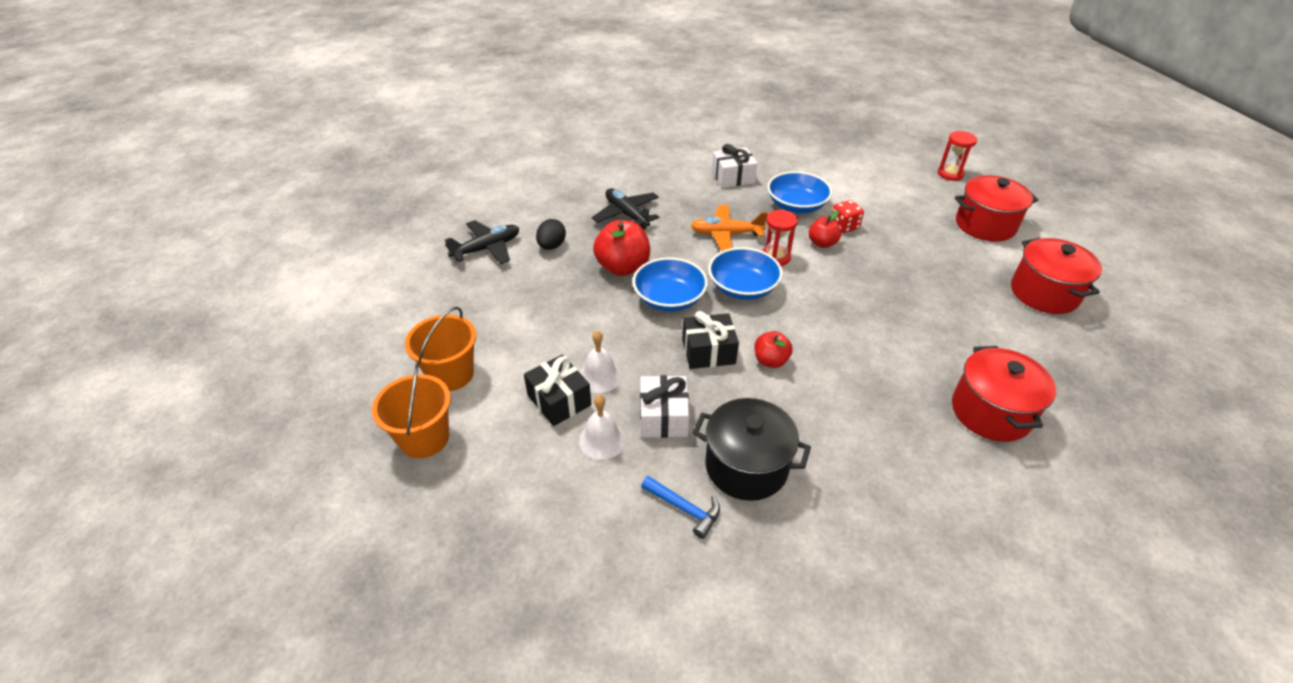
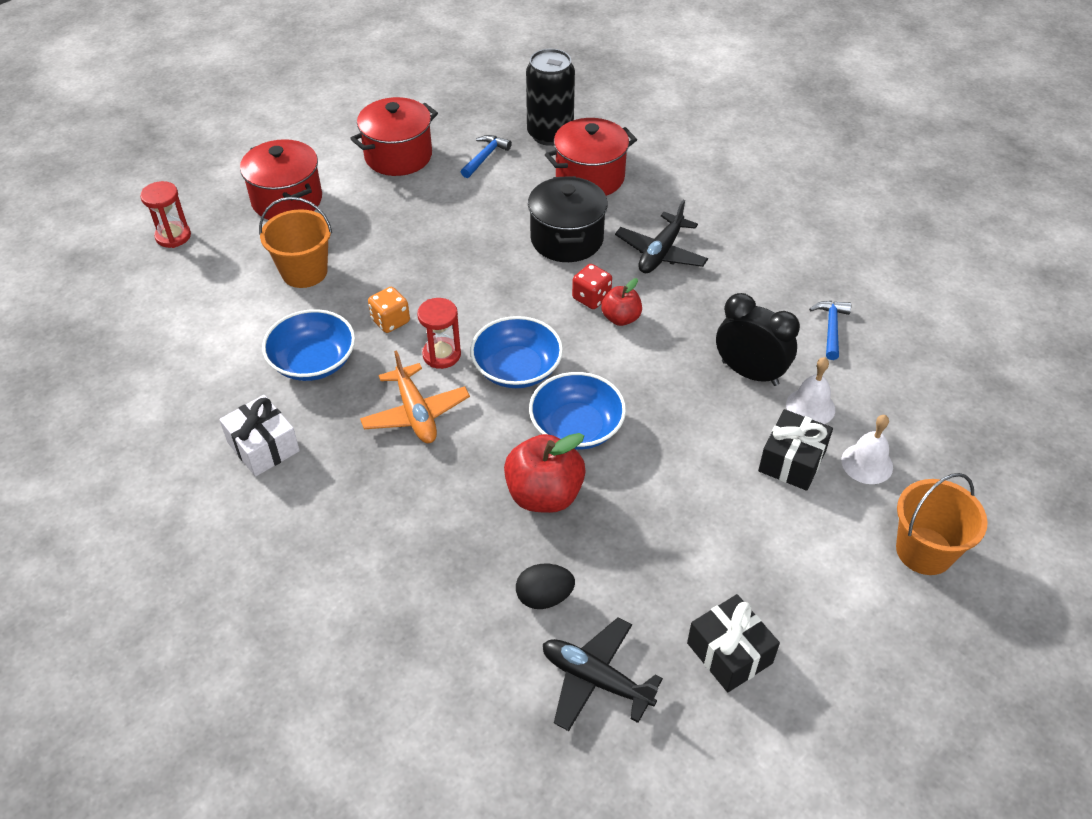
camera: 115 degrees left, 5 degrees up
orange bucket [405,307,476,391] -> orange bucket moved to [259,197,332,288]
white bell [580,331,622,393] -> white bell moved to [841,415,893,484]
black plane [592,188,659,230] -> black plane moved to [615,200,708,273]
white gift [640,375,689,438] -> black clock [716,293,800,386]
black gift [682,311,739,369] -> black gift moved to [687,594,780,692]
black pot [693,398,811,501] -> black pot moved to [528,176,608,262]
red apple [809,211,841,248] -> orange dice [368,287,410,333]
red dice [832,200,864,233] -> red dice moved to [572,264,612,309]
none -> blue hammer [461,135,512,178]
none -> black can [526,49,575,146]

